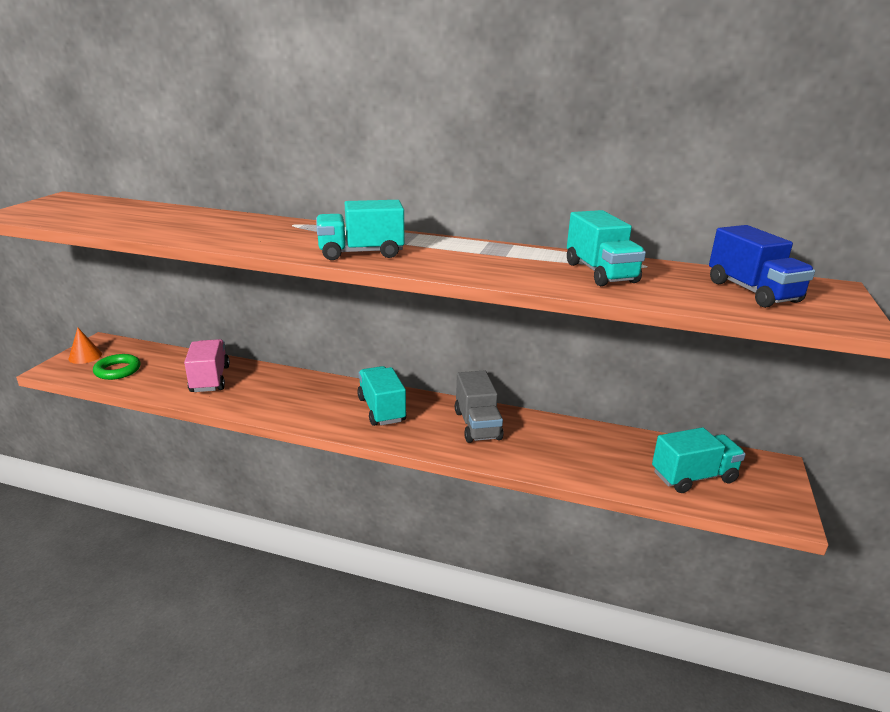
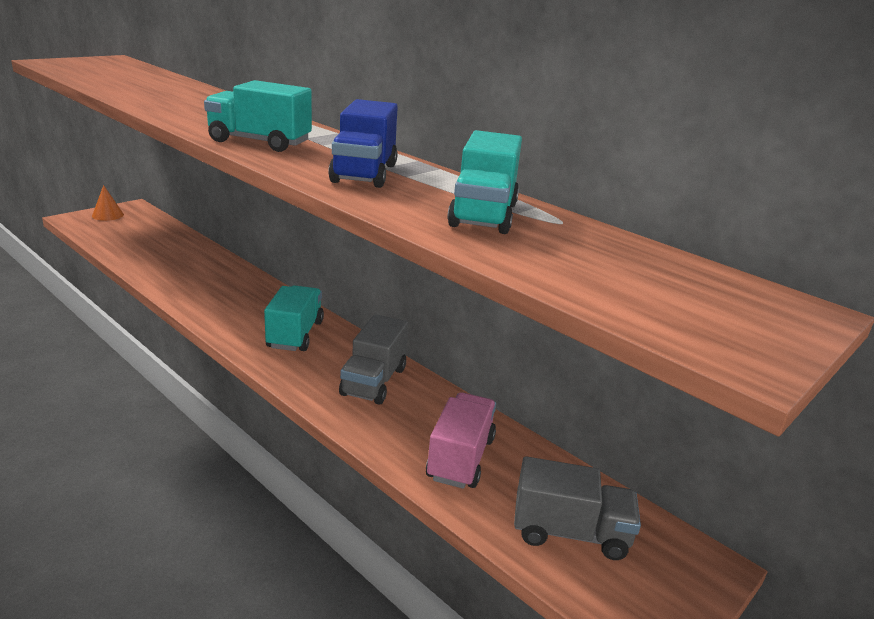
camera: 25 degrees right, 0 degrees up
green ring [93,354,141,380] -> none
pink truck [184,339,230,392] -> pink truck moved to [426,392,496,489]
turquoise truck [652,427,746,493] -> grey truck [514,456,641,560]
blue truck [709,225,815,308] -> blue truck moved to [328,99,398,188]

